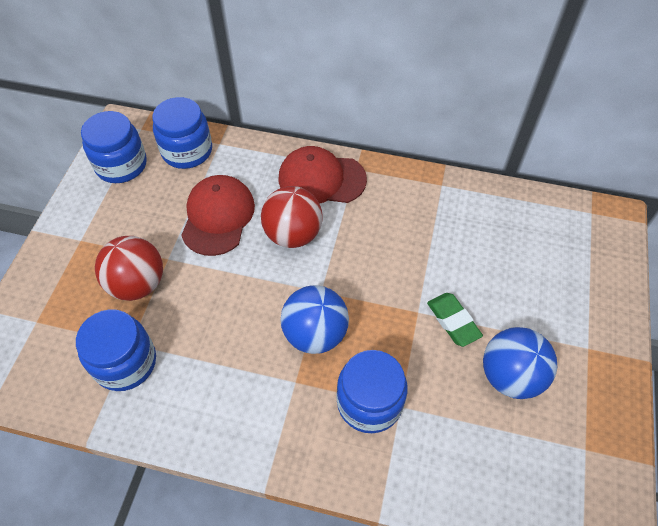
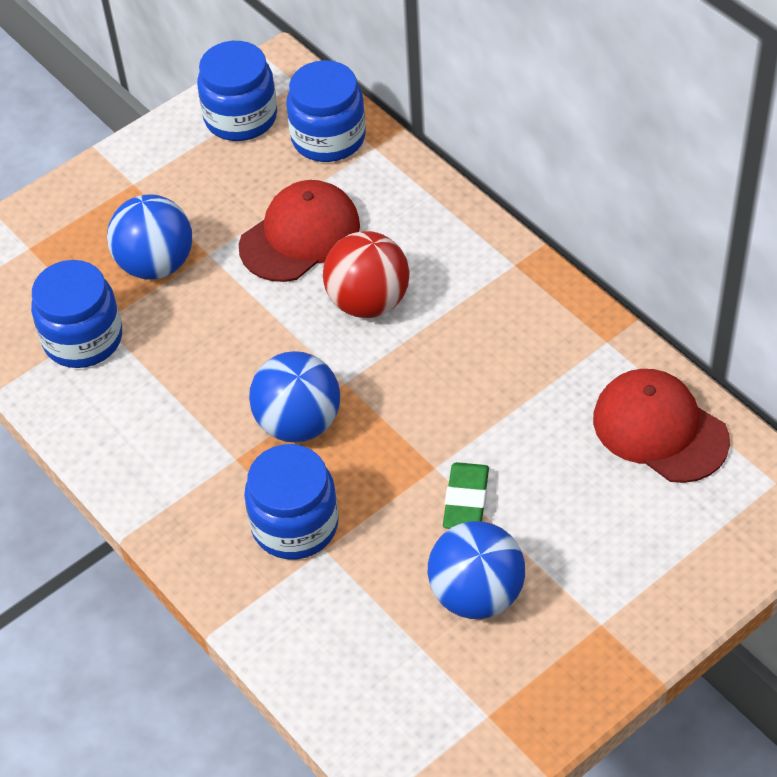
camera: 40 degrees right, 5 degrees down
red ball [95,236,163,301] -> blue ball [107,195,192,280]
red cap [279,146,367,204] -> red cap moved to [593,369,730,483]

